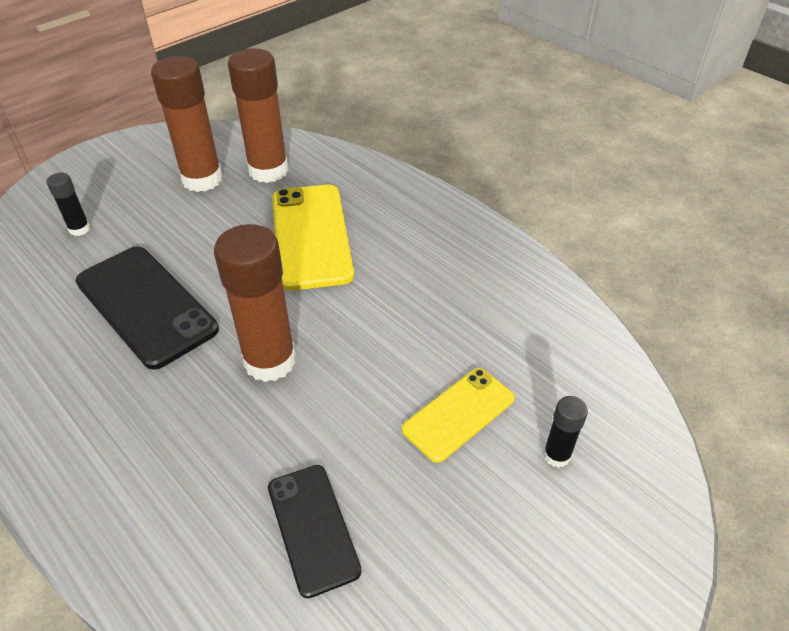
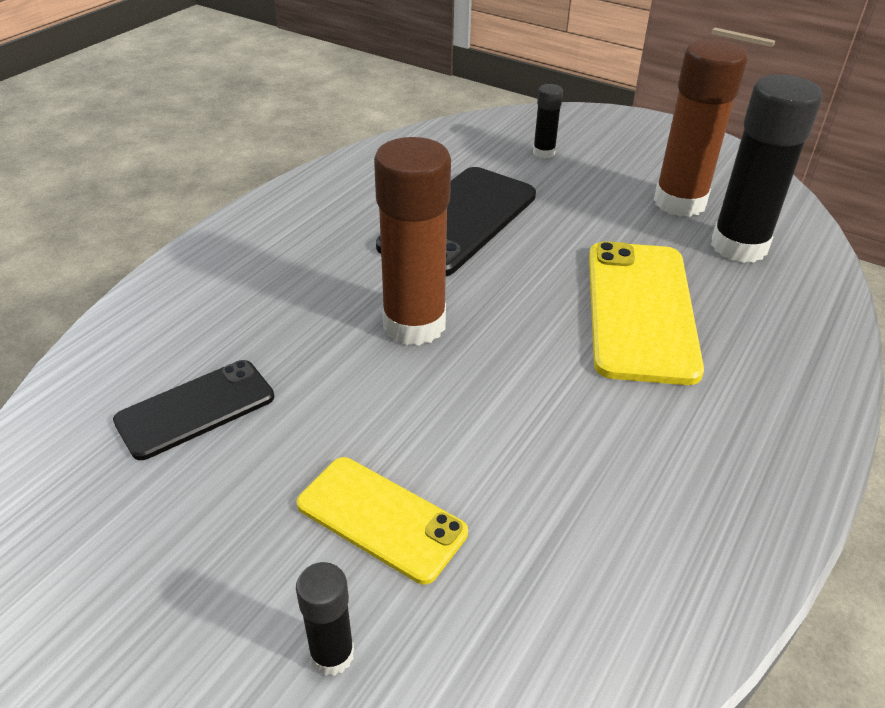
camera: 75 degrees right, 5 degrees down
brown glue stick [228,48,289,183] -> black glue stick [711,75,823,263]
yellow phone [272,184,354,291] -> yellow phone turned 60 degrees counterclockwise [589,241,704,385]

